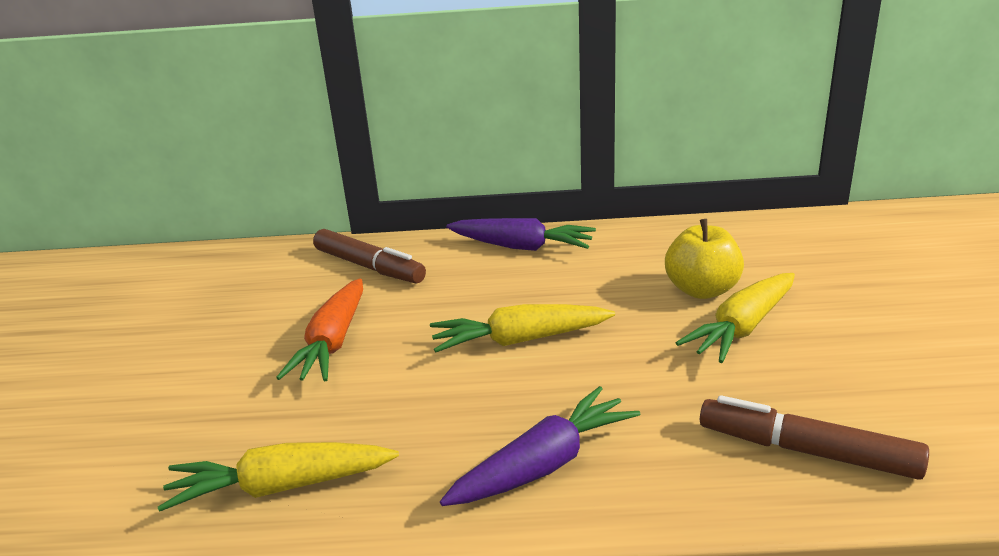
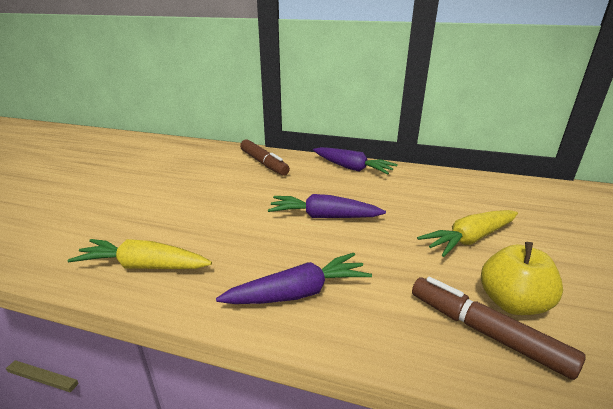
camera: 15 degrees right, 0 degrees up
orange carrot [276,278,363,382] -> none
yellow carrot [430,304,615,353] -> purple carrot [268,194,386,218]
yellow apple [665,219,744,299] -> yellow apple moved to [481,242,563,315]

